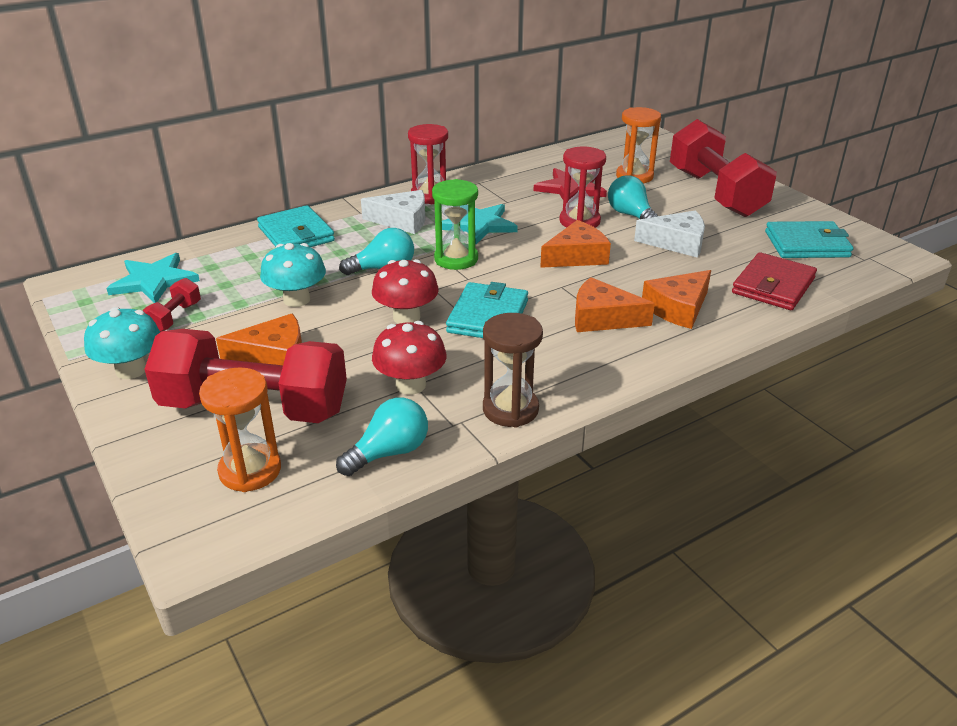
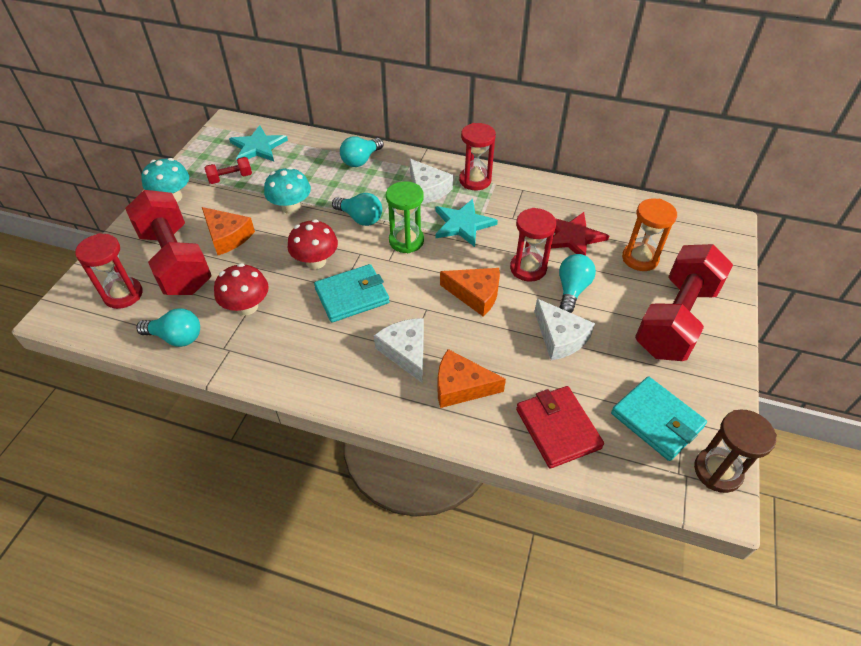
camera: 50 degrees right, 15 degrees up
orange hourglass [199,367,281,492] -> red hourglass [75,233,143,309]
turquoise wallet [257,205,335,247] -> turquoise light bulb [340,136,384,167]
brown hourglass [483,313,543,428] -> brown hourglass moved to [694,410,777,493]
orange cheese [575,277,655,332] -> white cheese [374,318,424,383]
red wallet [732,252,817,310] -> red wallet turned 75 degrees clockwise [516,386,604,469]

